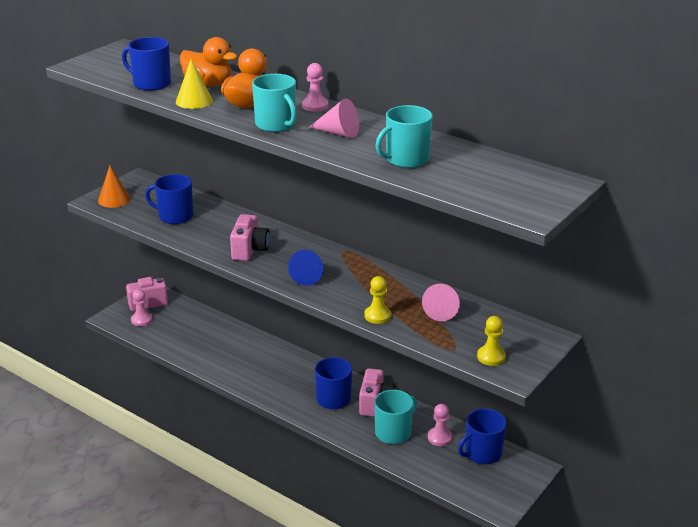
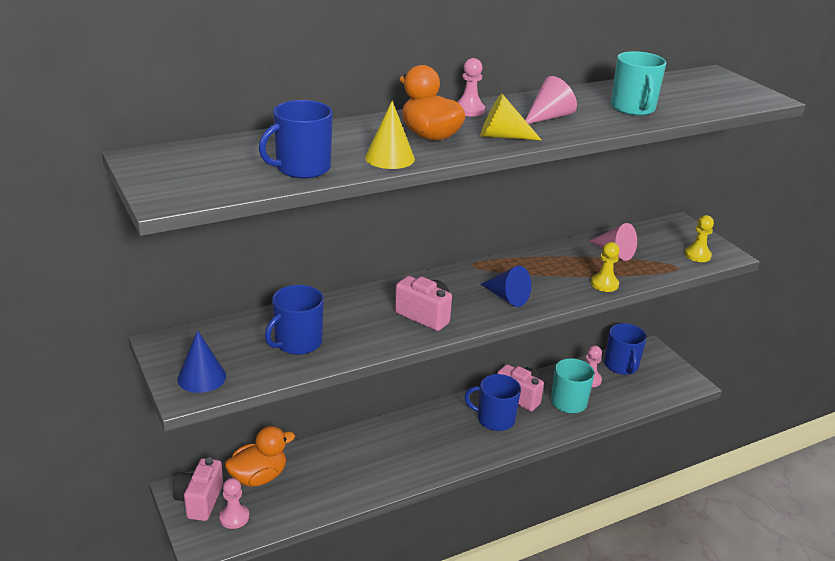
camera: 65 degrees left, 0 degrees up
orange cone [98,166,130,208] -> blue cone [177,330,226,393]
orange duck [180,37,237,87] -> orange duck moved to [225,426,295,487]
turquoise mug [252,74,297,132] -> yellow cone [480,93,541,140]

